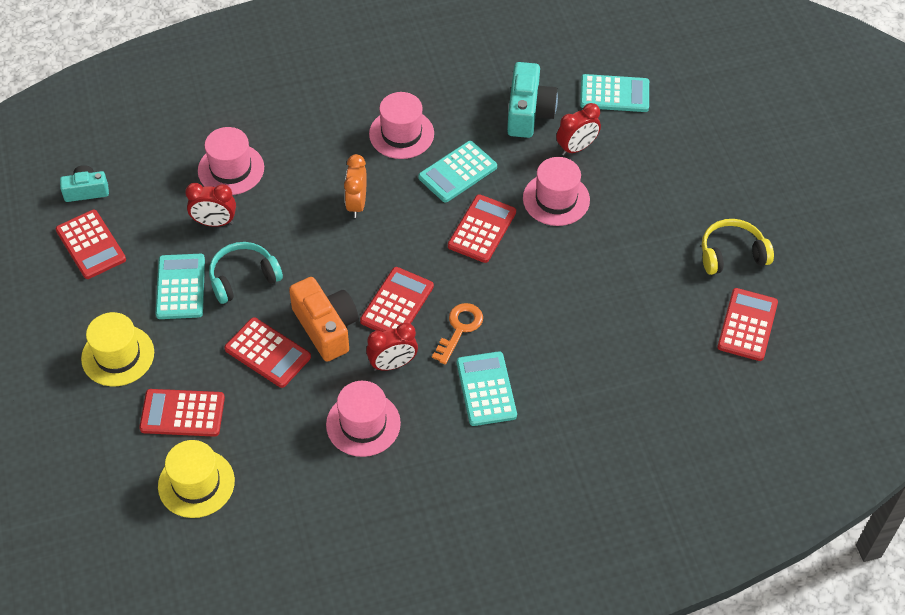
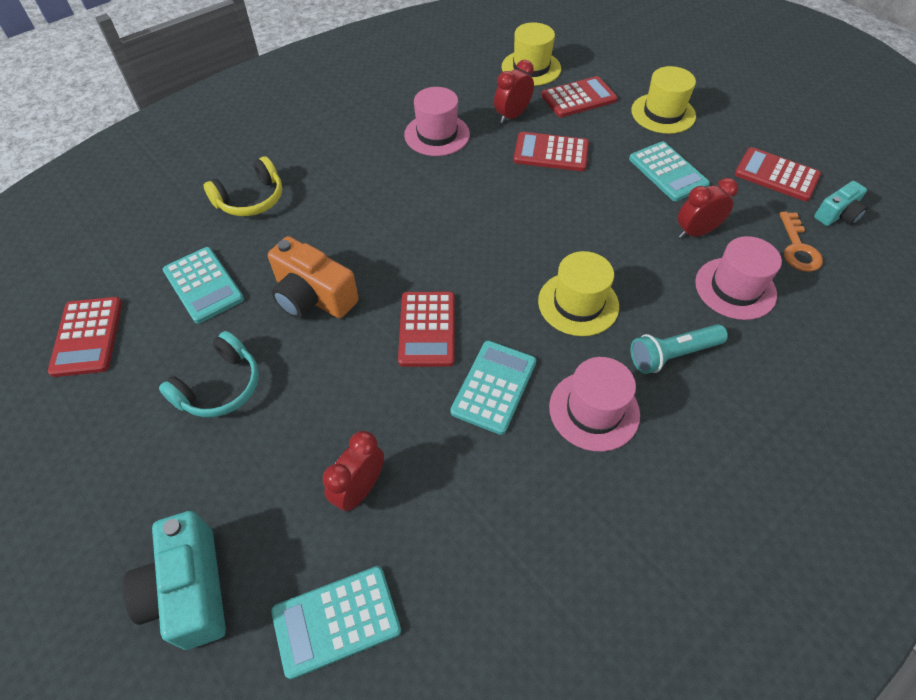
camera: 155 degrees right, 0 degrees up
turquoise headphones [209,242,283,304] -> turquoise headphones moved to [159,331,259,417]
orange camera [289,277,358,361] -> orange camera moved to [268,236,359,319]
orange clock [344,154,367,218] -> yellow hat [538,251,619,336]
red calculator [360,267,434,332] -> none
red clock [366,323,418,371] -> red clock moved to [494,60,534,124]
orange key [432,303,483,365] -> orange key moved to [780,212,823,272]
turquoise calculator [457,351,517,426] -> turquoise calculator moved to [163,247,244,324]
turquoise camera [507,62,558,138] -> turquoise camera moved to [122,511,226,650]
pink hat [523,157,590,226] -> none
yellow headphones [702,219,774,275] -> yellow headphones moved to [203,156,282,216]
none -> turquoise flashlight [631,324,728,374]

